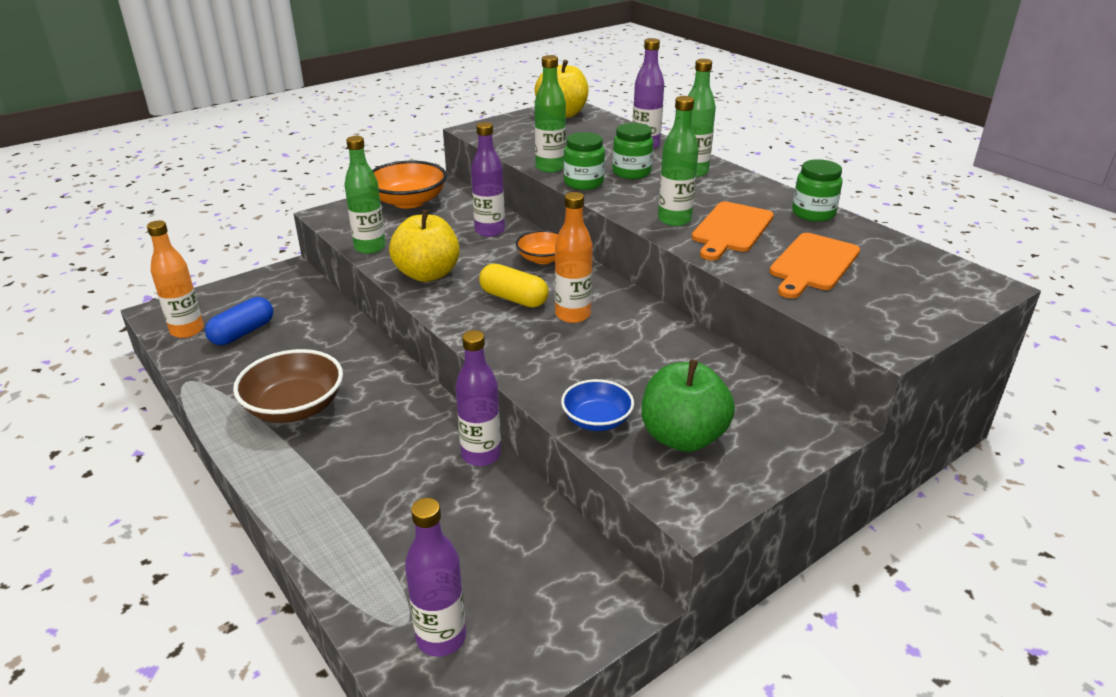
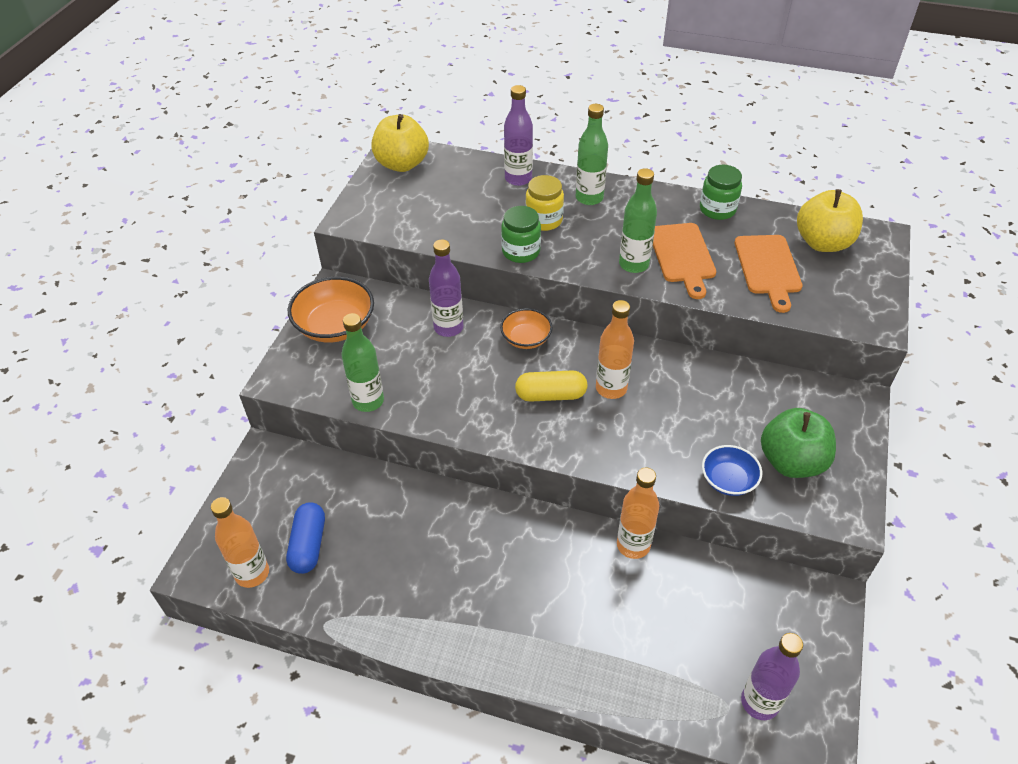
camera: 35 degrees left, 15 degrees up
brown bowl [233,349,343,423] -> none
yellow apple [389,210,459,282] -> yellow apple moved to [797,189,863,252]
purple bottle [456,330,501,466] -> orange bottle [617,468,659,559]
green bottle [535,55,566,173] -> none
green jar [613,123,653,179] -> yellow jar [525,175,564,231]

